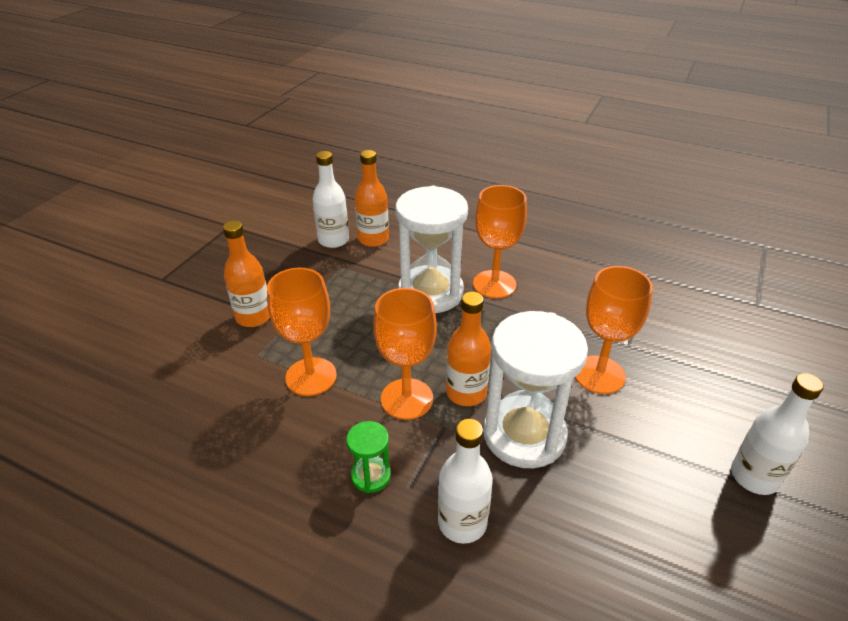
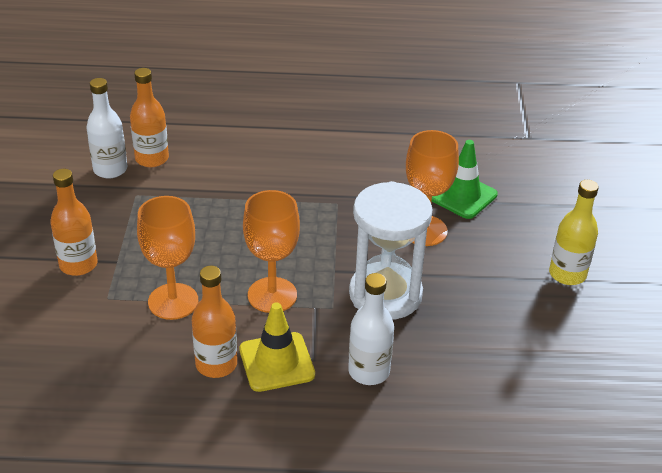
camera: 25 degrees left, 0 degrees up
green hourglass [346,421,391,493] -> yellow traffic cone [239,302,315,392]
white hourglass [395,186,468,313] -> none
orange bottle [446,292,491,406] -> orange bottle moved to [192,266,237,378]
orange goblet [473,185,527,299] -> none
white bottle [731,373,824,495] -> yellow bottle [549,180,599,285]
none -> green traffic cone [432,140,498,219]

